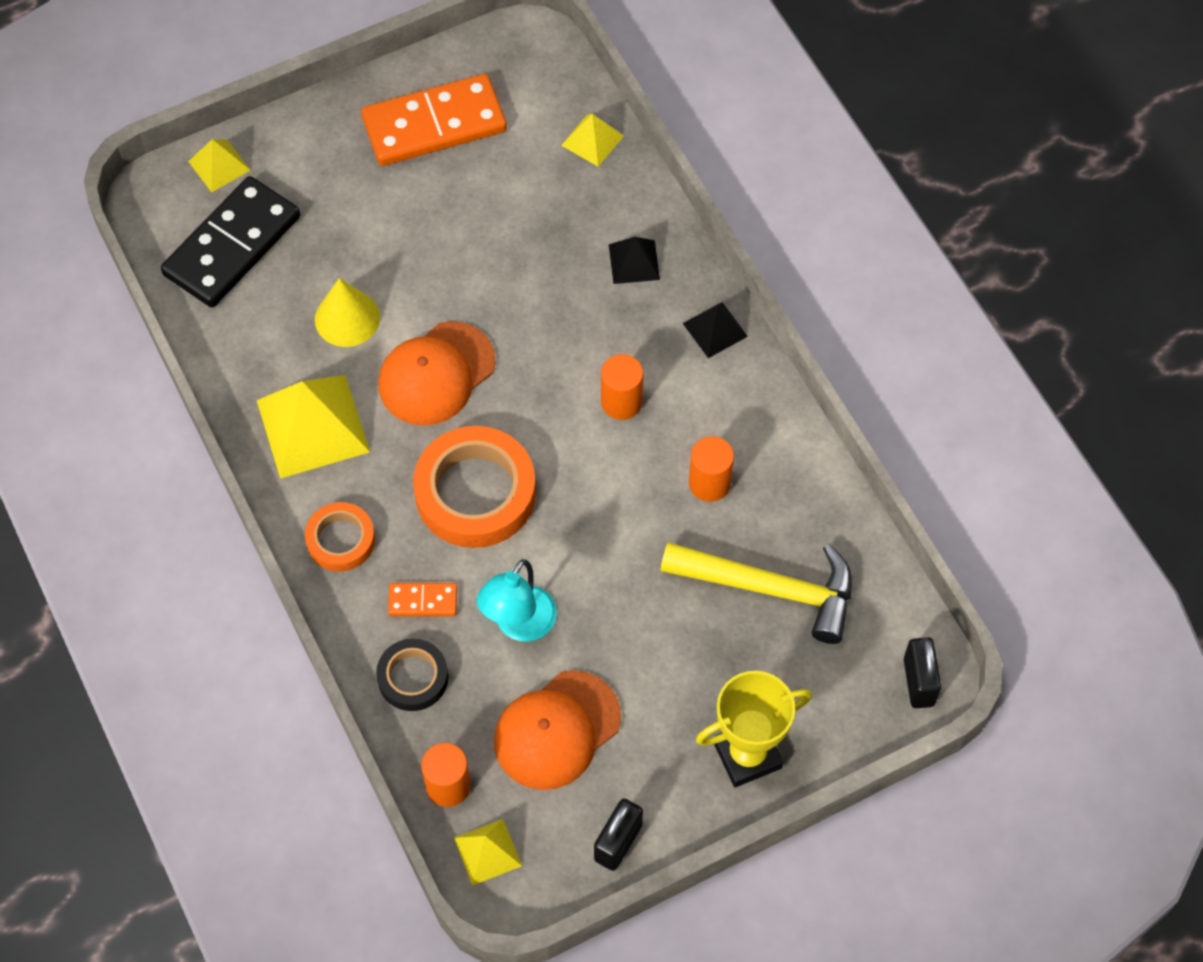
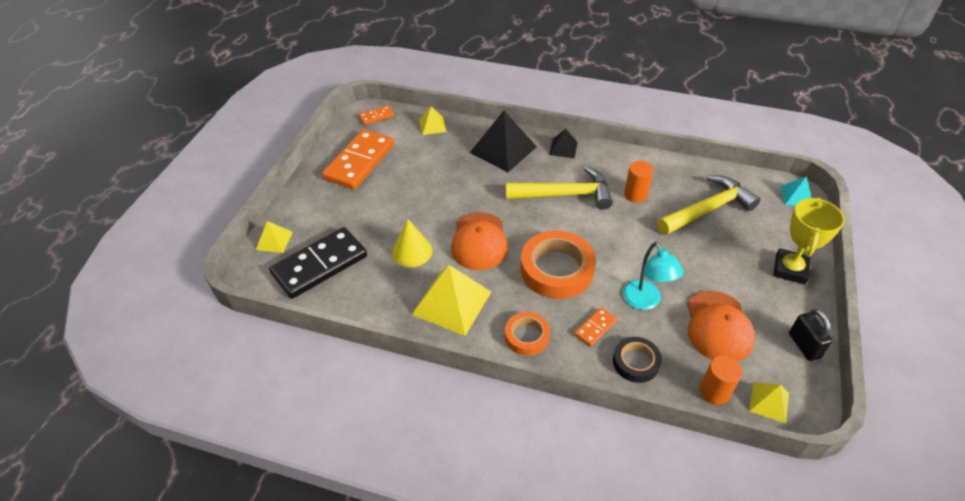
camera: 45 degrees left, 15 degrees down
black domino [161,176,300,308] -> black domino turned 60 degrees clockwise [269,227,367,299]
orange cylinder [601,354,643,420] -> yellow hammer [505,167,613,210]
black pyramid [609,237,660,284] -> black pyramid [470,111,537,172], size x1.91
black padlock [904,637,941,708] -> turquoise pyramid [781,176,811,206]
none -> orange domino [359,105,394,125]

